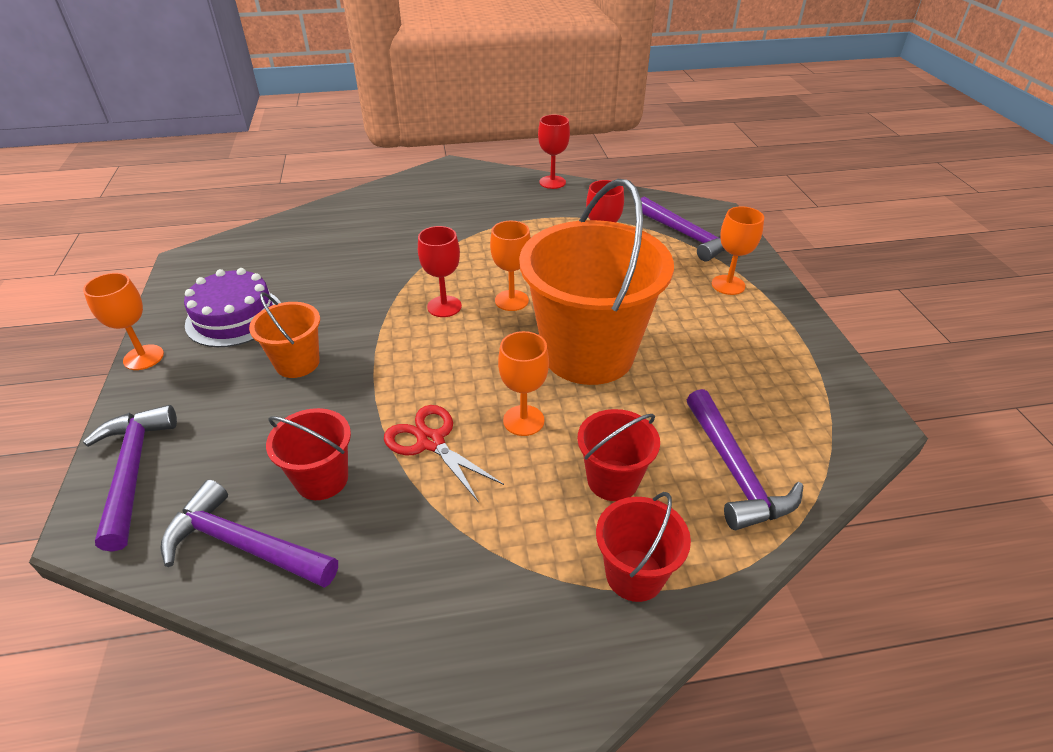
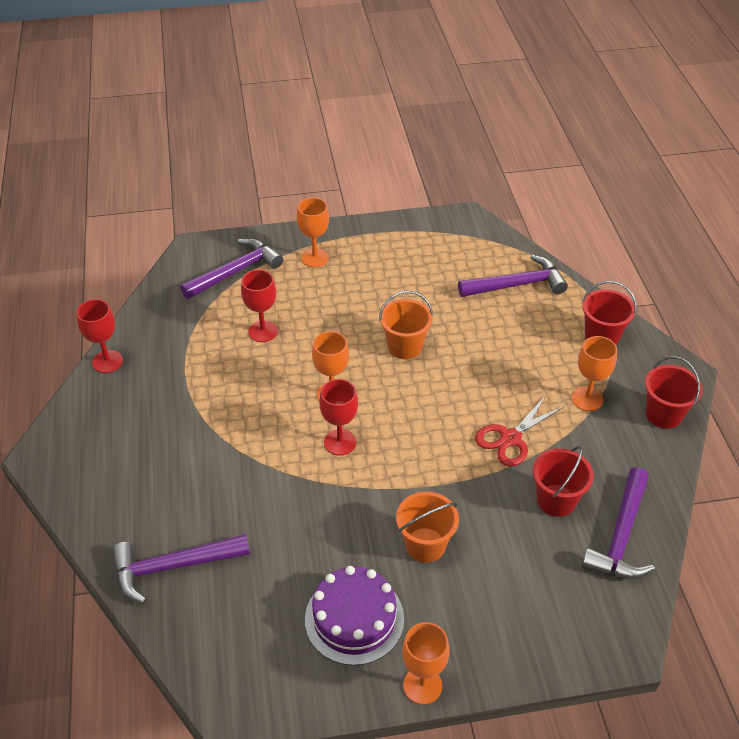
camera: 90 degrees left, 5 degrees up
purple hammer [83,405,177,552] -> purple hammer moved to [112,534,250,603]
orange goblet [498,331,549,436] -> orange goblet moved to [572,336,617,411]
orange bucket [519,179,674,385] -> orange bucket [379,291,433,359], size x0.47
red bucket [577,409,660,501] -> red bucket moved to [645,356,703,429]

